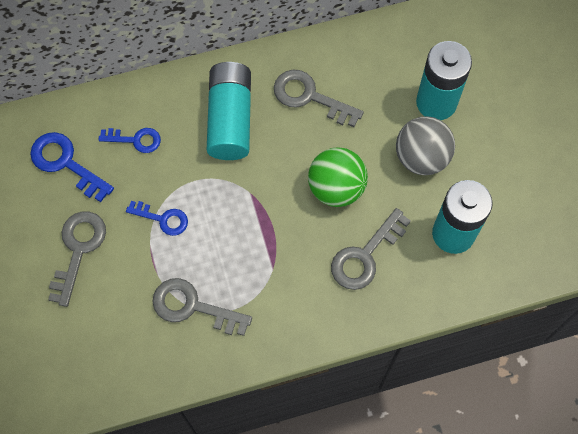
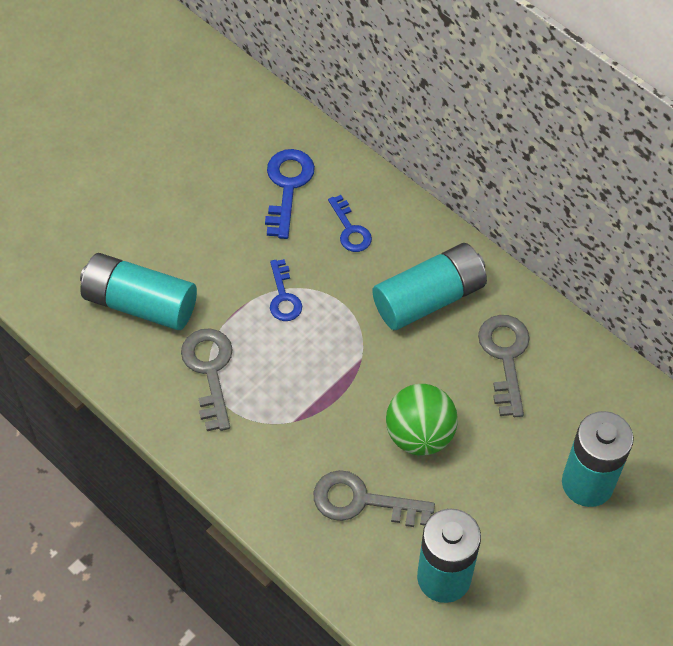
camera: 60 degrees right, 10 degrees down
grey key [48,211,106,307] -> none
grey ball [396,116,455,175] -> none
none -> turquoise battery [80,253,197,330]

